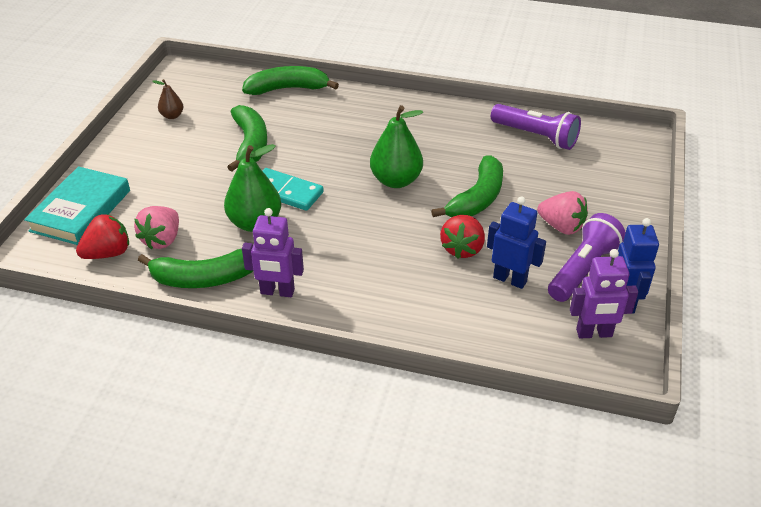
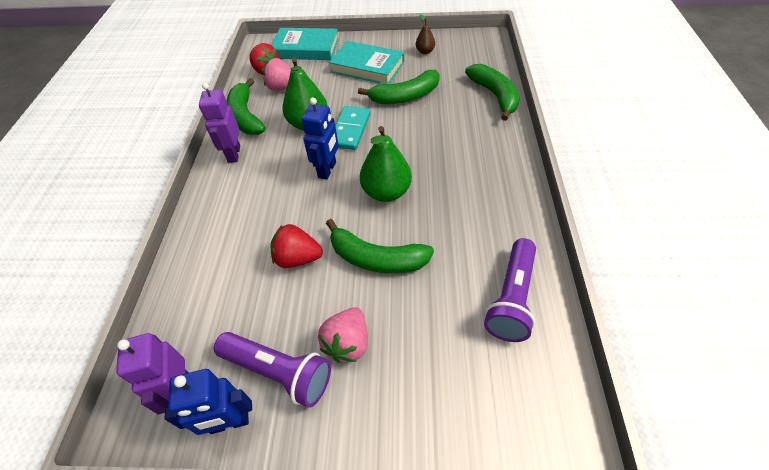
camera: 80 degrees right, 10 degrees up
blue robot [487,196,546,289] -> blue robot moved to [301,98,339,180]
none -> turquoise book [329,41,404,84]

